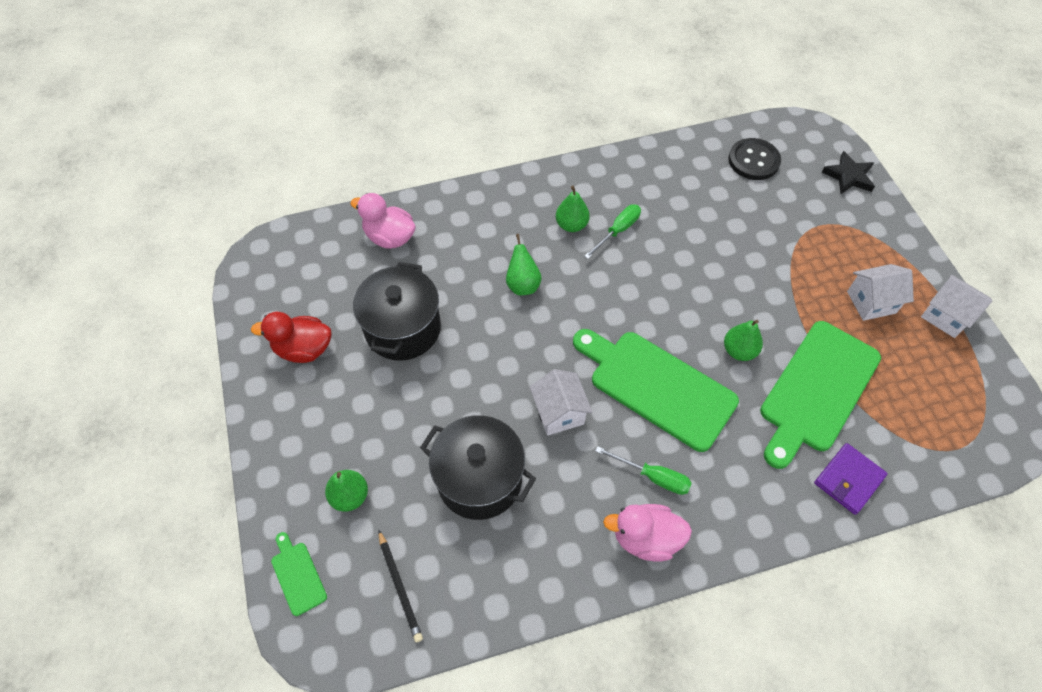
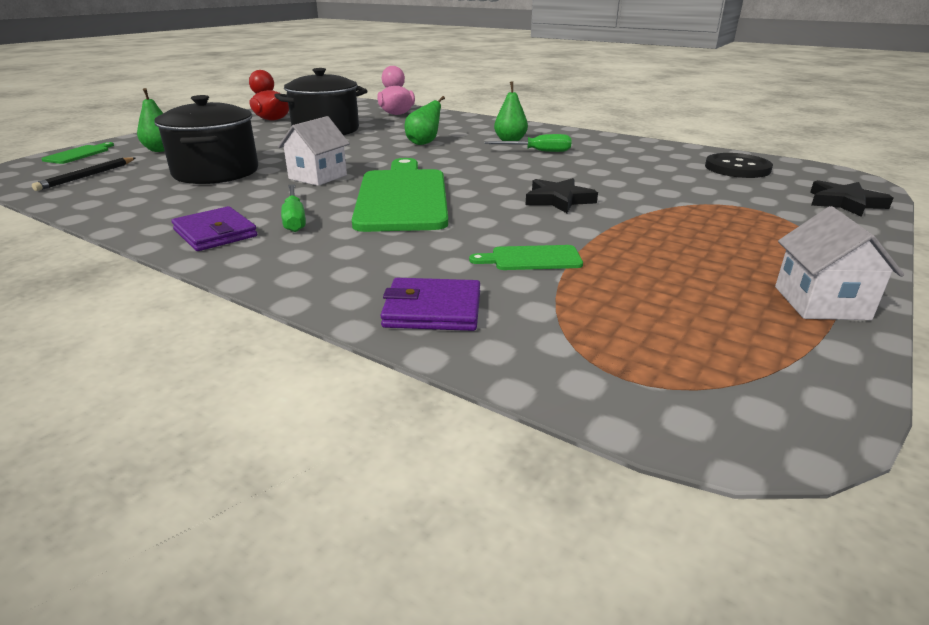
camera: 50 degrees right, 30 degrees down
pink duck [603,504,692,561] -> purple wallet [171,206,257,251]
green pear [724,320,763,361] -> none
green cutting board [760,321,881,469] -> green cutting board [469,245,583,270], size x0.43
white house [847,264,914,321] -> none
none -> black star [526,178,598,213]

